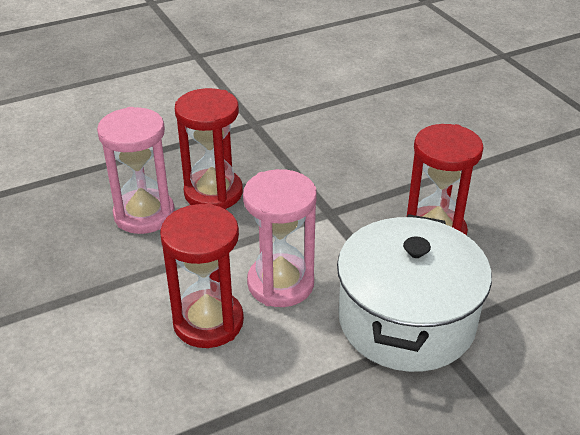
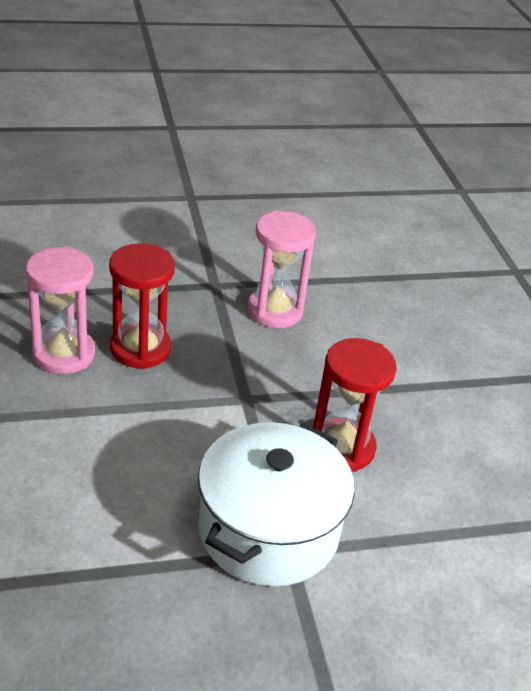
camera: 10 degrees right, 0 degrees up
red hourglass [160,203,244,348] -> none
pink hourglass [243,169,317,307] -> pink hourglass moved to [247,211,316,328]

